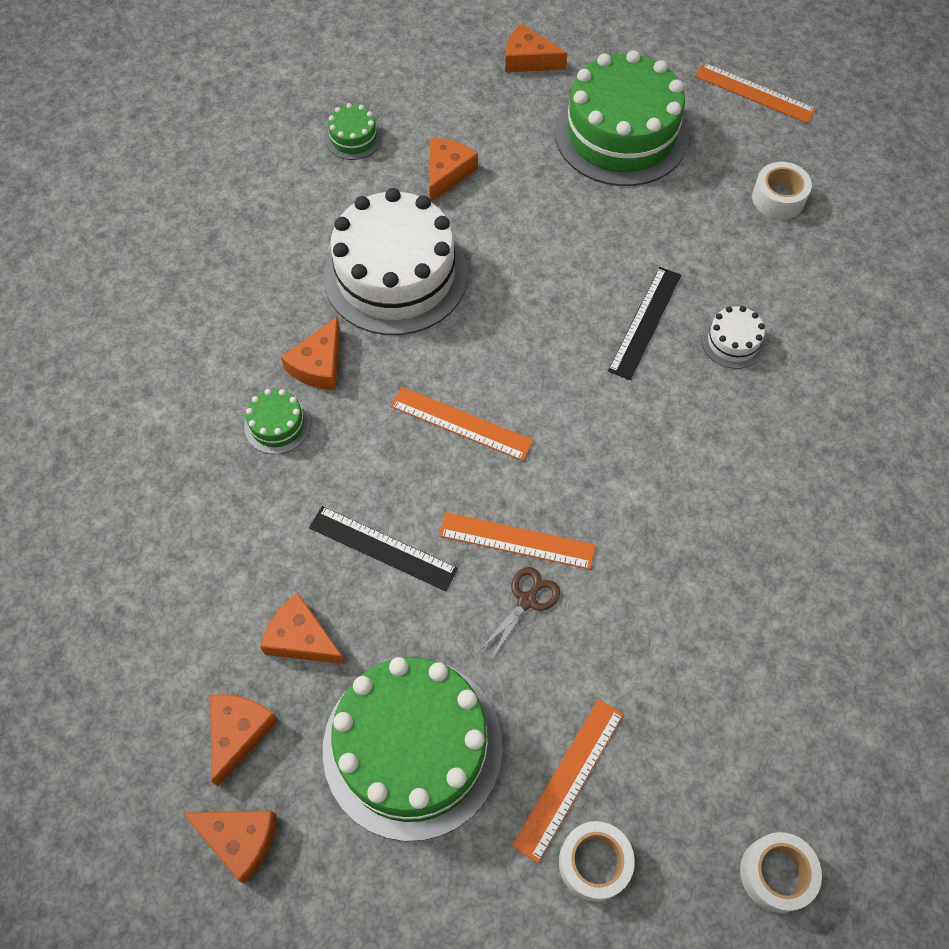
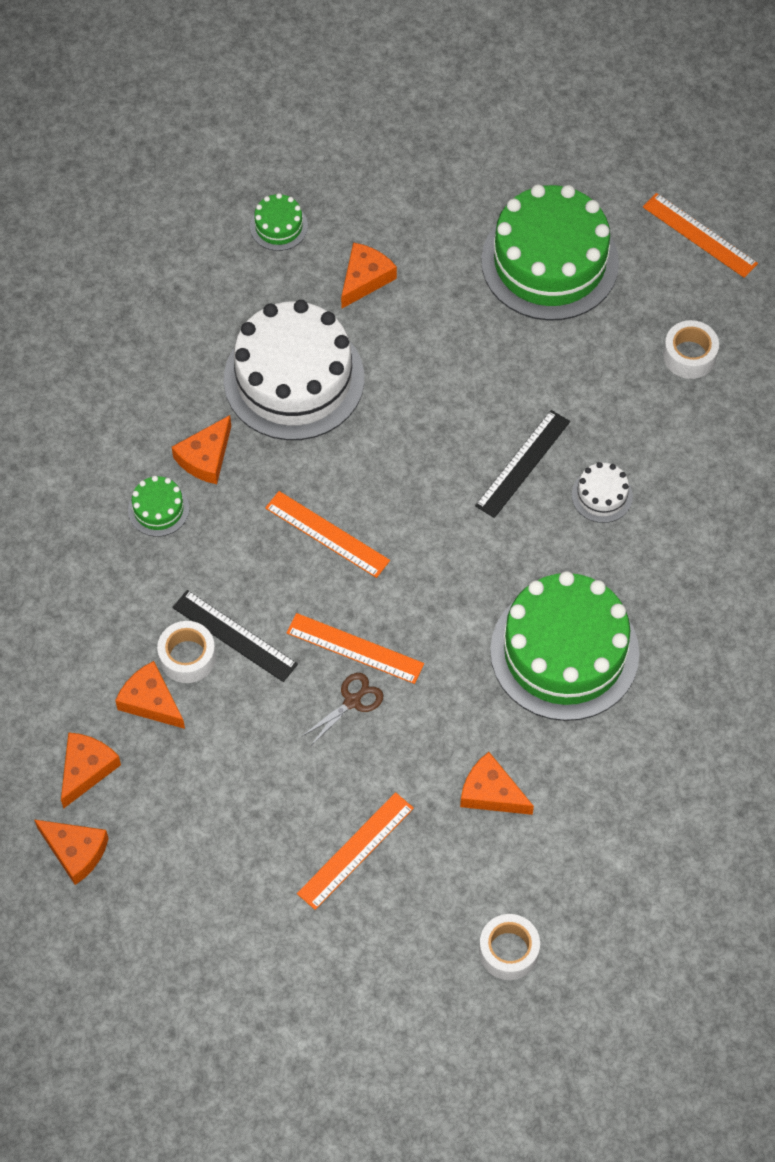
camera: 10 degrees right, 0 degrees up
green cake [323,657,502,841] -> green cake moved to [490,571,640,721]
orange cheese [505,23,568,72] -> orange cheese moved to [460,752,534,815]
white tape [559,821,635,902] -> white tape moved to [157,621,216,683]

